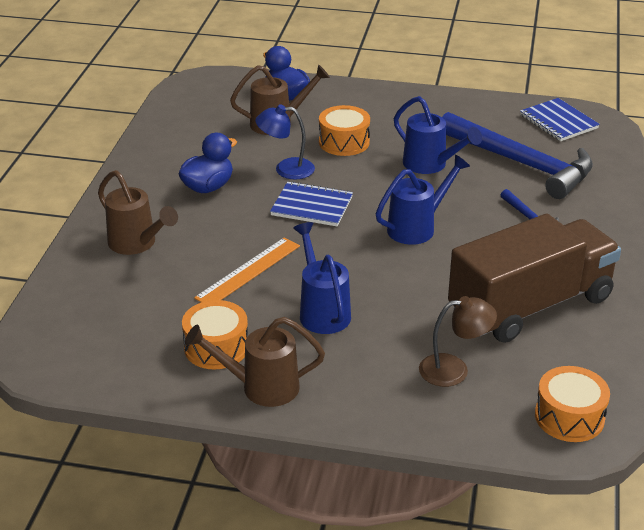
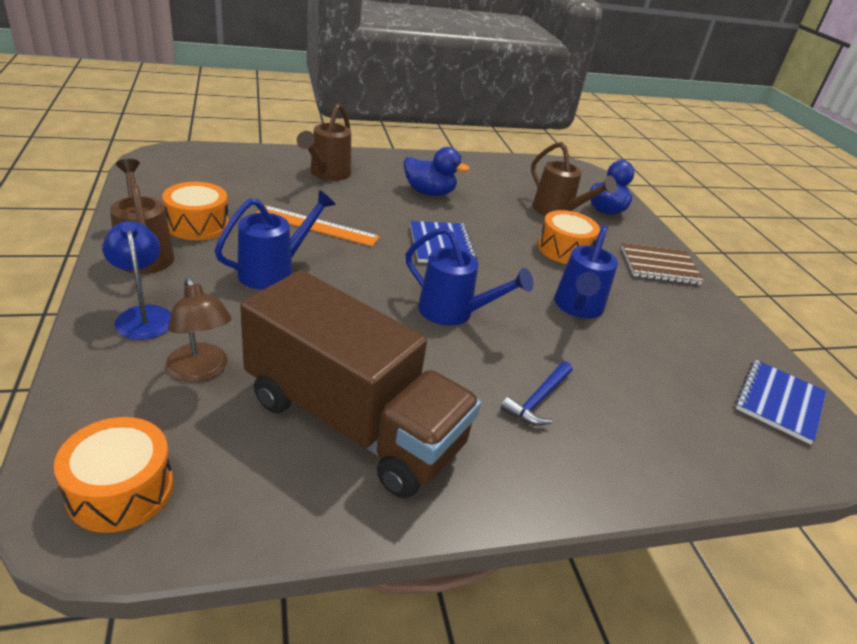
camera: 60 degrees right, 0 degrees up
blue lamp [255,105,315,180] -> blue lamp moved to [102,221,171,340]
blue hammer [442,112,593,199] -> none
none -> brown notebook [621,243,704,285]

